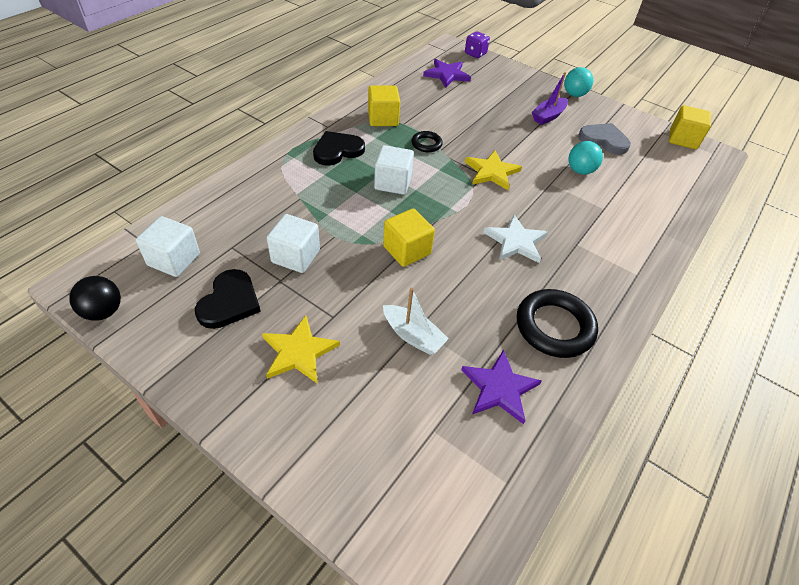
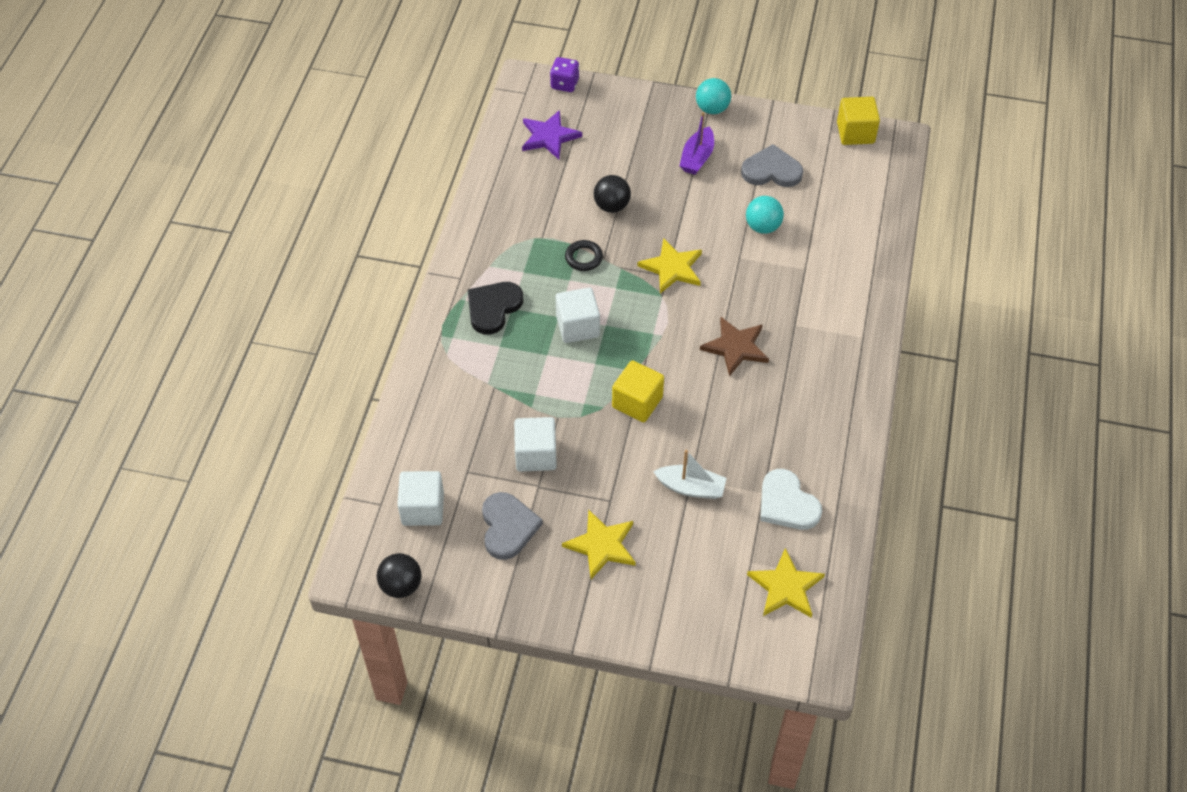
camera: 20 degrees left, 5 degrees up
black heart [195,269,261,329] -> grey heart [482,492,543,560]
yellow cube [368,86,400,126] -> none
purple star [461,350,542,424] -> white heart [760,469,822,530]
white star [483,214,548,263] -> brown star [700,317,769,376]
black ring [517,289,598,358] -> none
none -> black ball [594,175,631,213]
none -> yellow star [747,548,825,618]

